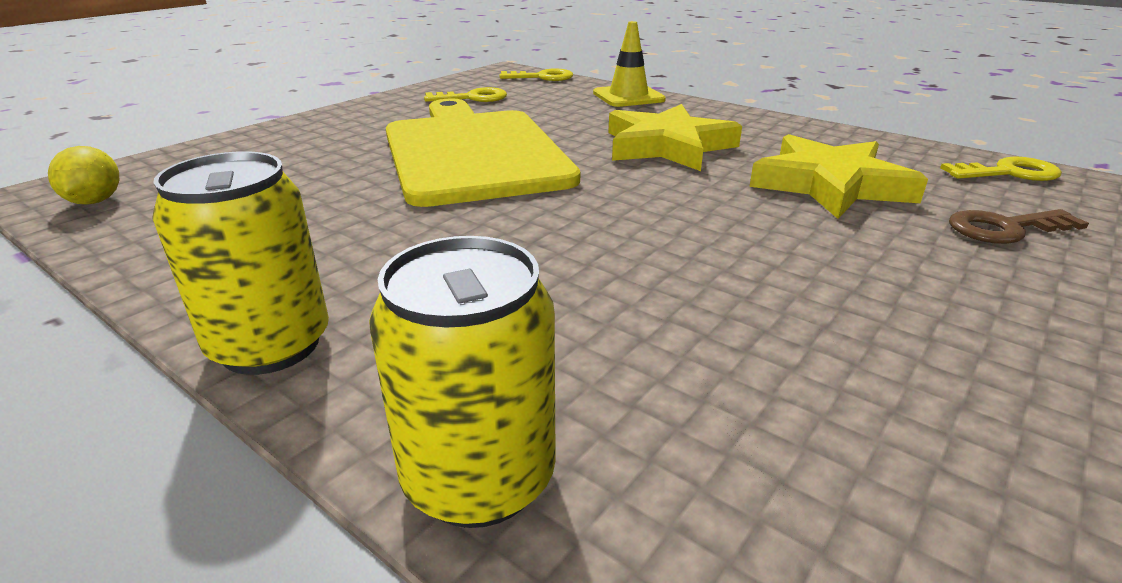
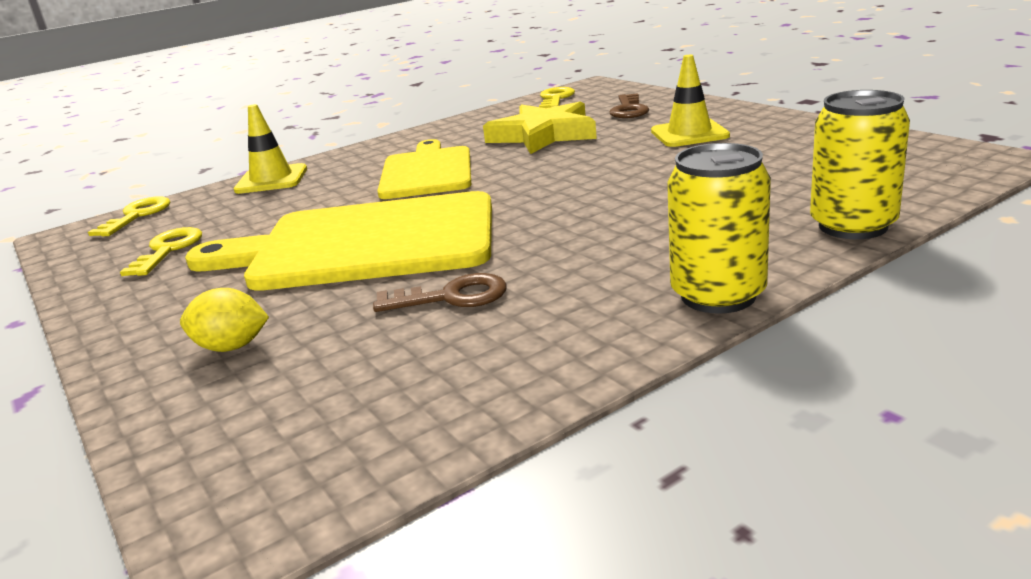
camera: 70 degrees left, 5 degrees down
yellow lemon [48,146,119,205] -> yellow lemon moved to [180,288,269,352]
yellow star [608,104,742,171] -> yellow cutting board [377,139,471,199]
none -> brown key [373,273,507,312]
none -> yellow traffic cone [651,55,730,147]

